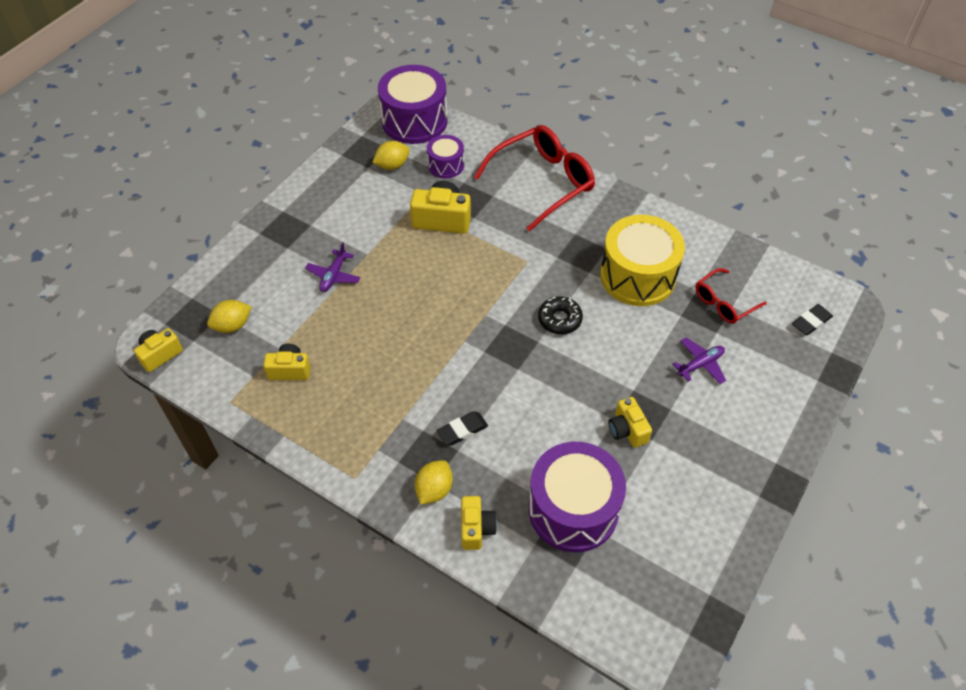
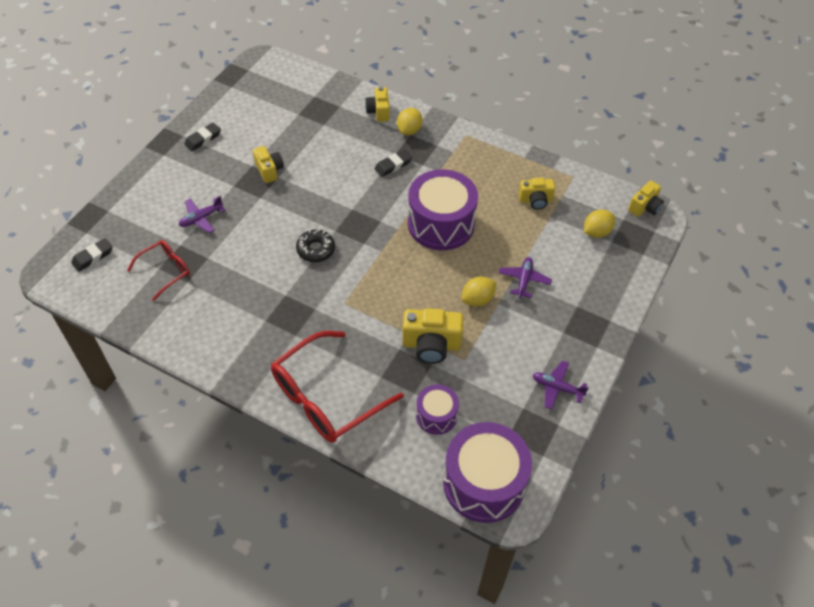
camera: 175 degrees right, 0 degrees up
yellow lemon [372,141,410,170] -> yellow lemon moved to [461,276,497,307]
purple drum [528,442,626,552] -> purple drum moved to [408,169,478,250]
yellow drum [600,215,685,306] -> none
none -> black eraser [185,123,221,151]
none -> purple plane [533,361,589,410]

